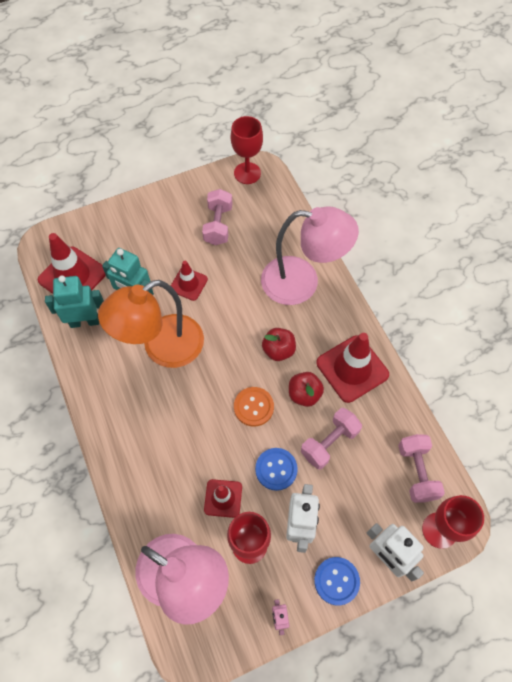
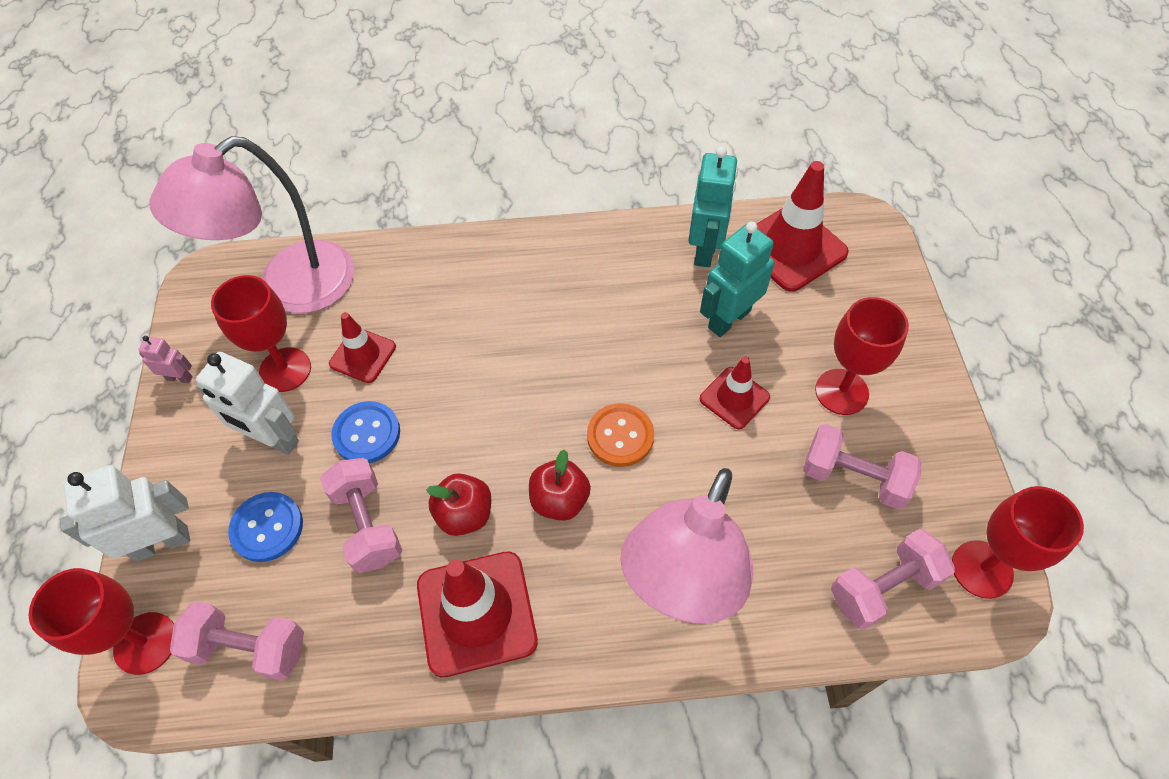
camera: 110 degrees right, 5 degrees down
orange lamp [98,280,204,368] -> none
orange button [234,387,274,427] -> orange button moved to [587,403,654,467]
blue button [314,557,360,606] -> blue button moved to [228,492,303,562]
none -> red goblet [815,297,909,415]
none -> pink dumbbell [831,529,955,630]

